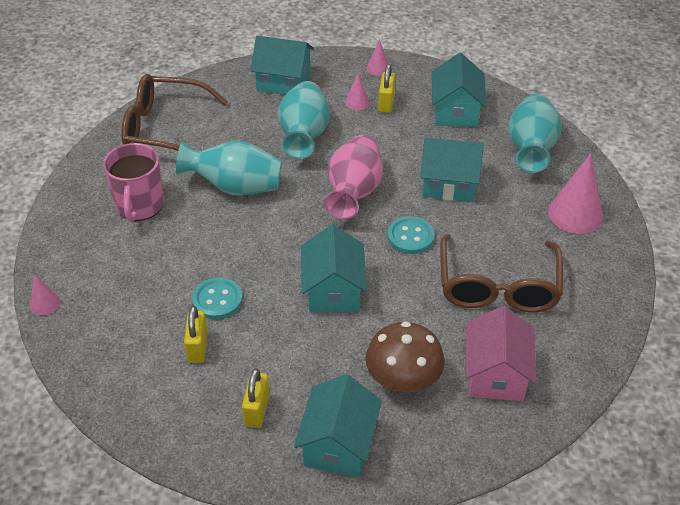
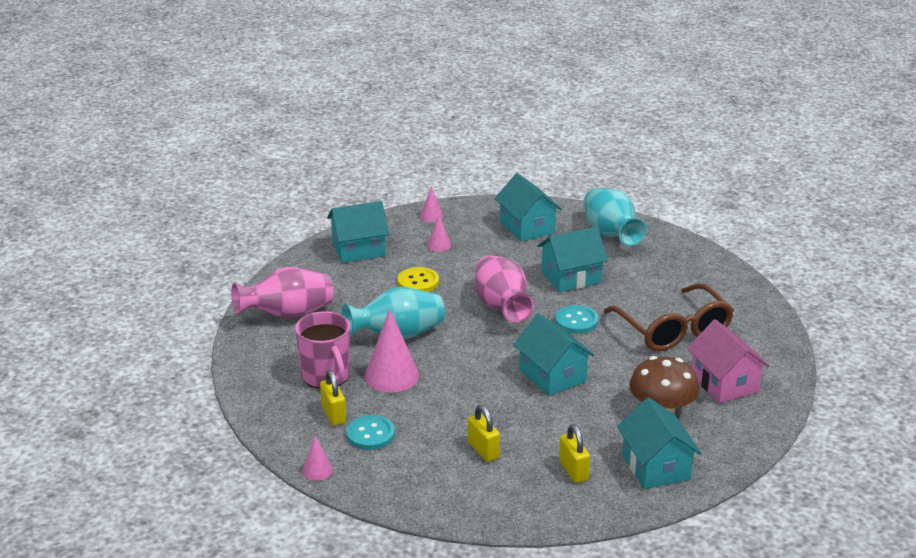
camera: 30 degrees left, 15 degrees down
brown glasses [121,74,228,151] -> pink vase [231,267,333,319]
turquoise button [192,277,243,320] -> turquoise button moved to [346,415,395,450]
turquoise vase [278,81,329,159] -> yellow button [398,267,439,292]
yellow padlock [378,64,396,113] -> yellow padlock moved to [320,370,346,426]
pink cone [548,153,603,234] -> pink cone moved to [365,309,419,392]

